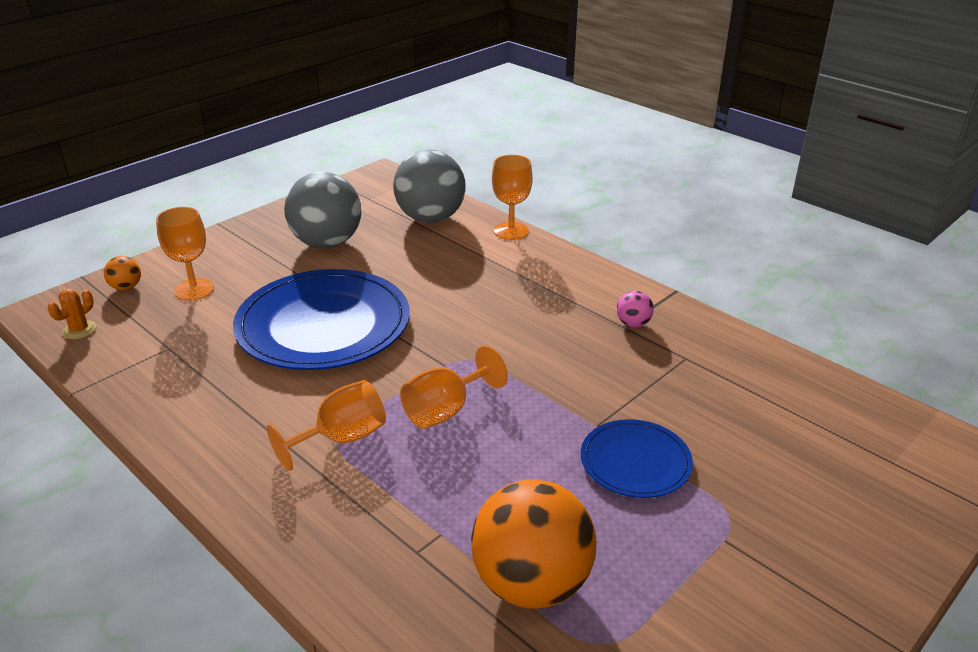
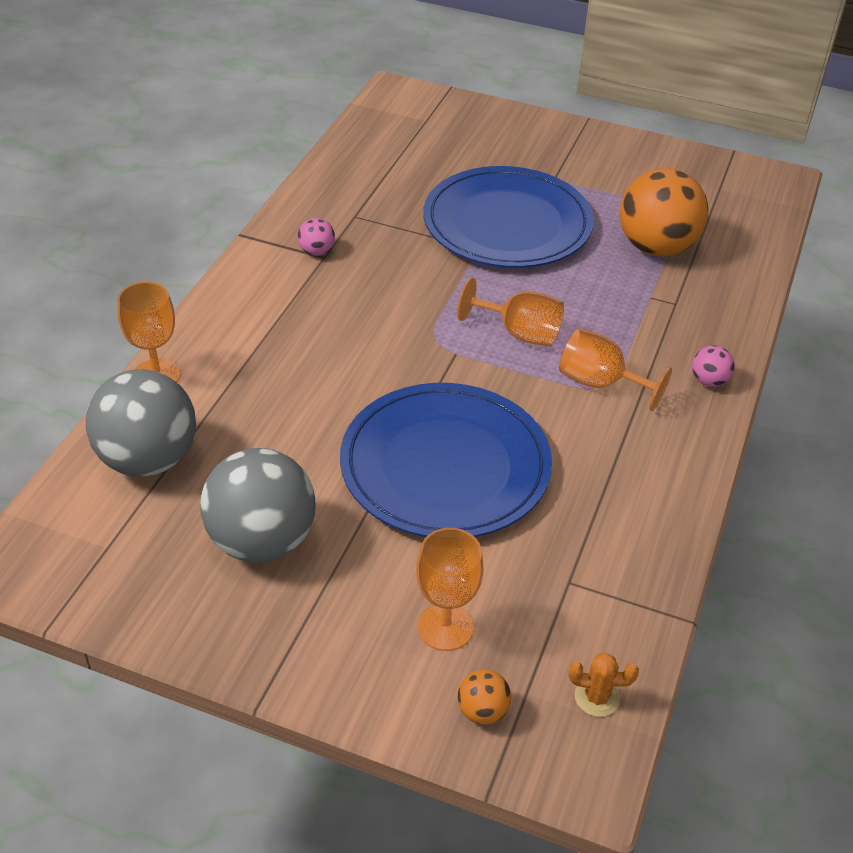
camera: 115 degrees left, 10 degrees up
blue plate [581,419,693,498] -> blue plate [423,166,594,268], size x1.91
none -> pink ball [692,346,735,387]

